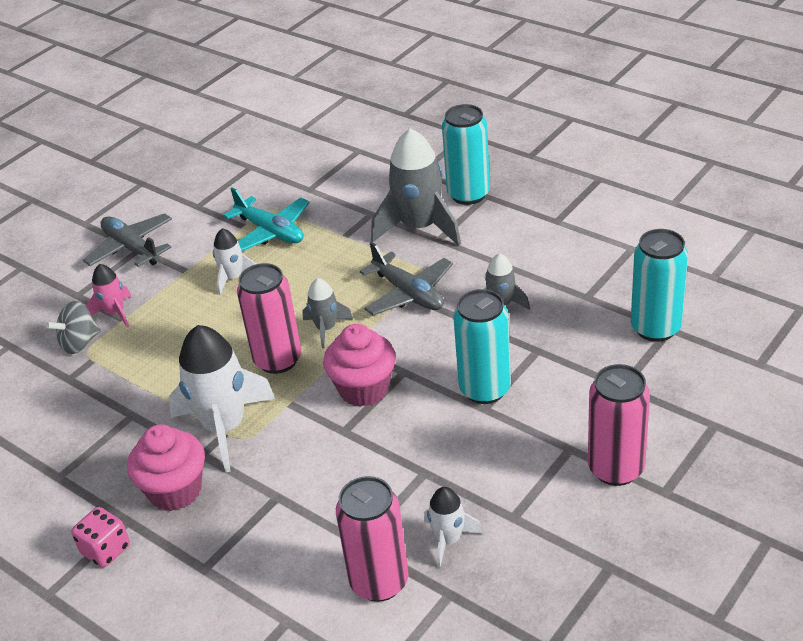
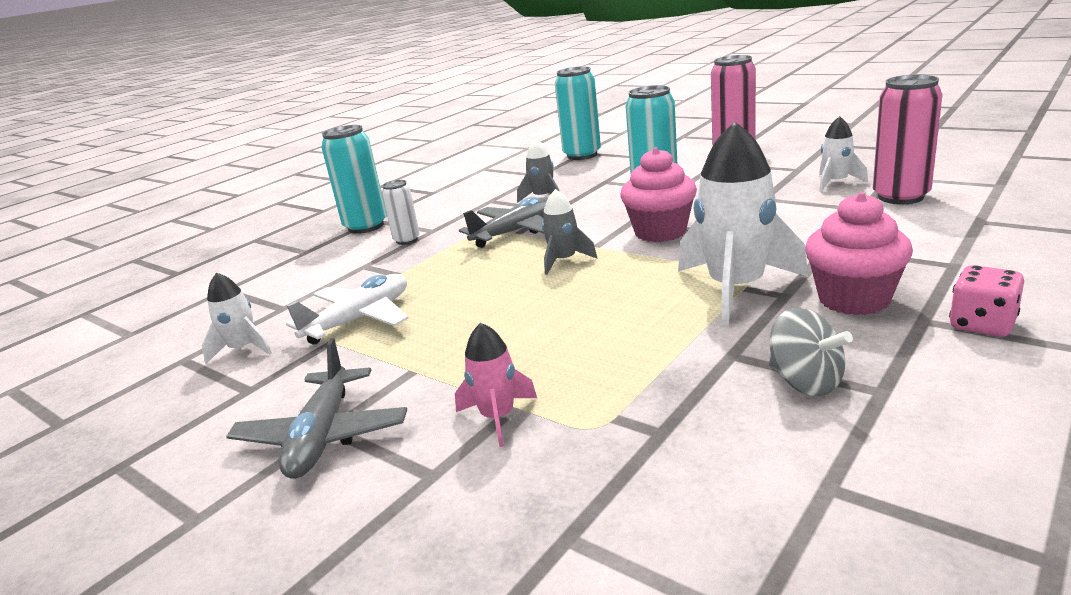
camera: 90 degrees left, 15 degrees down
grey spinning top [45,301,101,354] -> grey spinning top moved to [769,308,853,396]
grey plane [83,213,172,267] -> grey plane turned 45 degrees counterclockwise [226,338,407,479]
white rocket [213,228,256,295] -> white rocket moved to [202,272,272,364]
turquoise plane [223,187,310,251] -> white plane [286,274,408,345]
pink can [237,263,301,374] -> none
grey rocket [371,128,461,246] -> white can [382,180,420,245]

